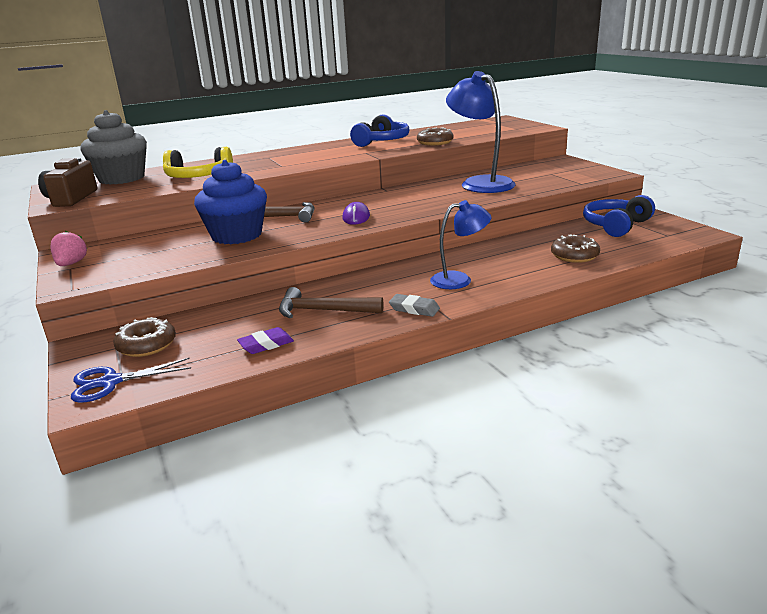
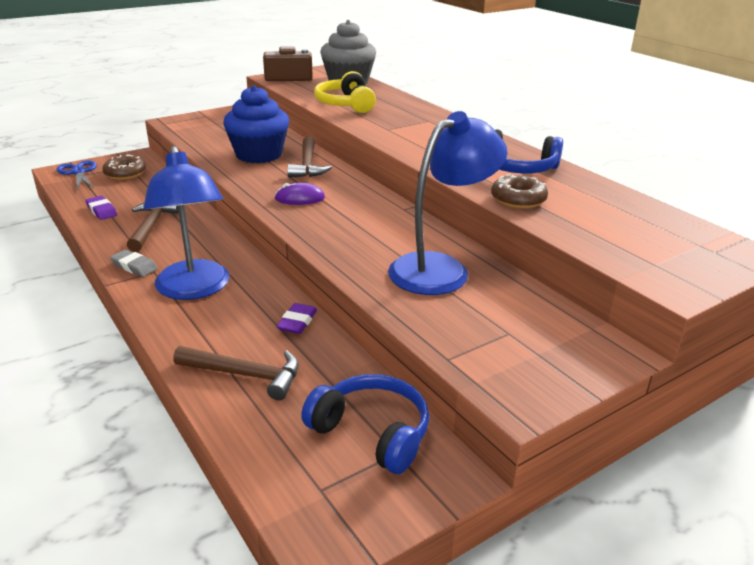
camera: 80 degrees right, 5 degrees up
pink strawberry [50,231,87,266] -> none
grey eraser [389,294,440,317] -> grey eraser turned 75 degrees counterclockwise [110,249,158,277]
blue lamp [430,200,491,289] -> blue lamp [143,146,229,300], size x1.65
brown donut [551,234,600,263] -> brown hammer [173,346,299,400]
none -> purple eraser [276,303,317,334]

